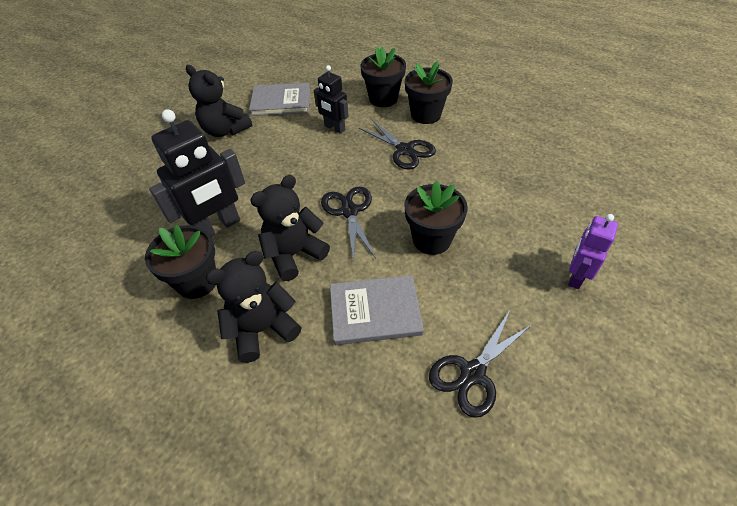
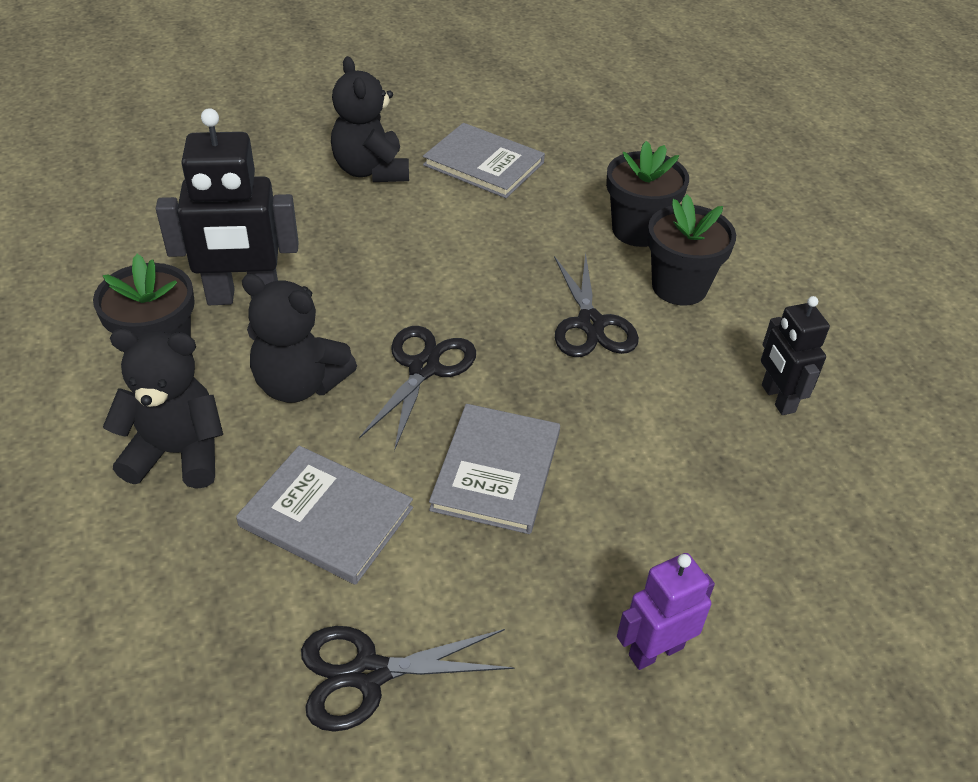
camera: 30 degrees right, 5 degrees down
black teddy bear [250,175,330,281] -> black teddy bear turned 150 degrees counterclockwise [242,274,357,403]
black robot [314,65,349,134] -> black robot moved to [761,296,830,415]
black flower pot [404,181,468,255] -> grey book [429,404,560,534]

